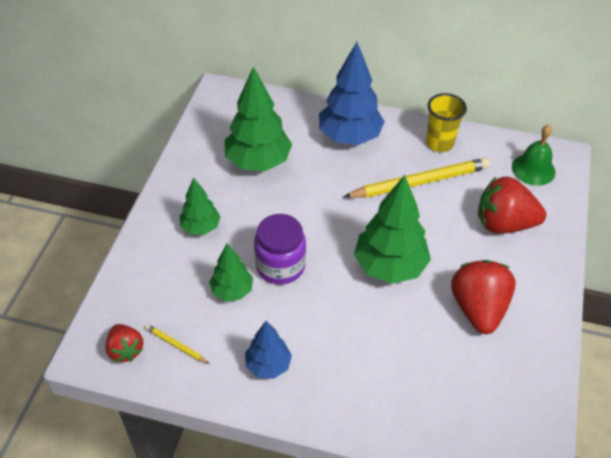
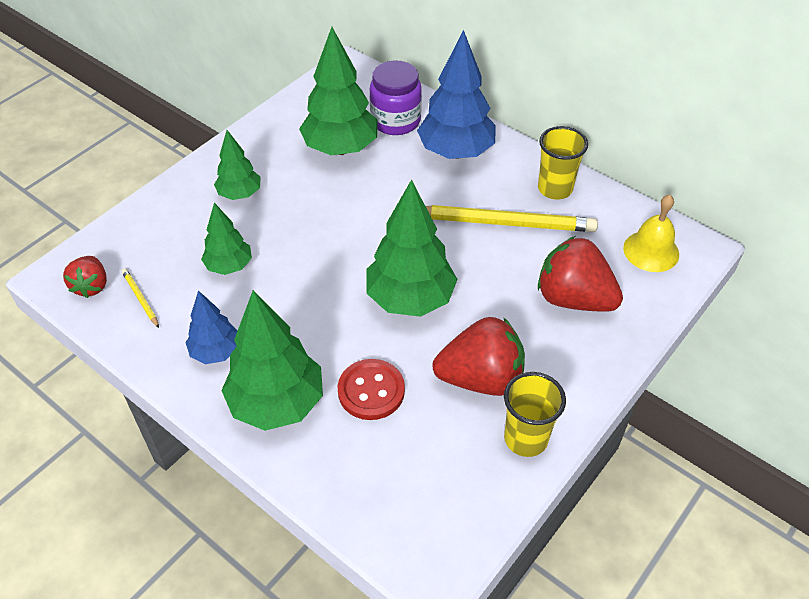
camera: 25 degrees right, 0 degrees up
purple jar [254,214,306,285] -> purple jar moved to [370,60,422,135]
red strawberry [451,260,516,334] -> red strawberry turned 60 degrees clockwise [432,317,525,396]
green bell [512,125,555,186] -> yellow bell [623,195,679,272]
none -> green tree [221,290,323,431]
none -> red button [337,359,405,420]
none -> yellow cup [504,372,566,457]

